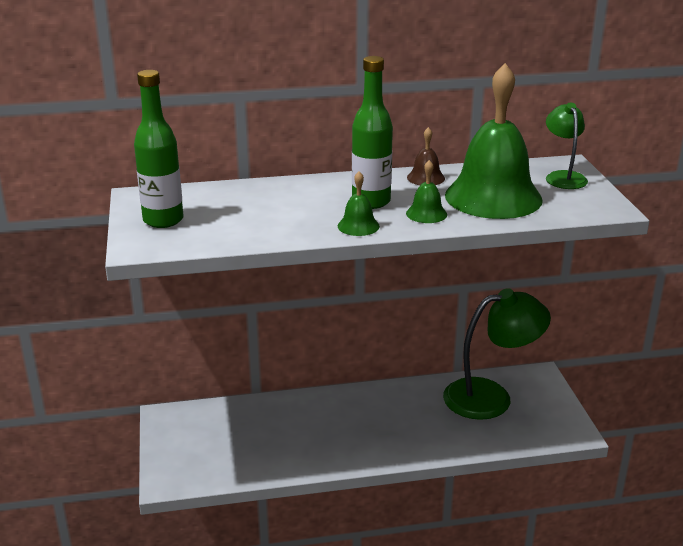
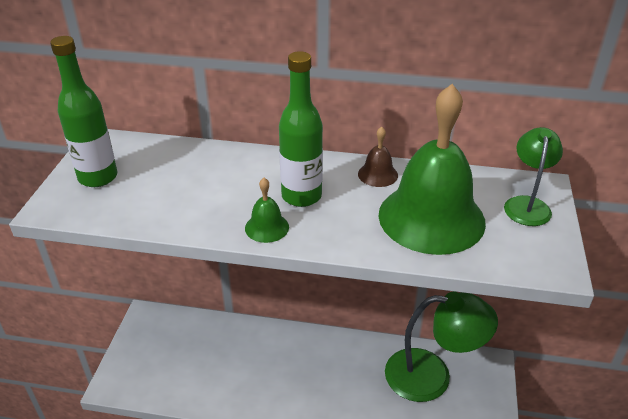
camera: 20 degrees right, 10 degrees up
green bell [406,160,447,223] -> none

